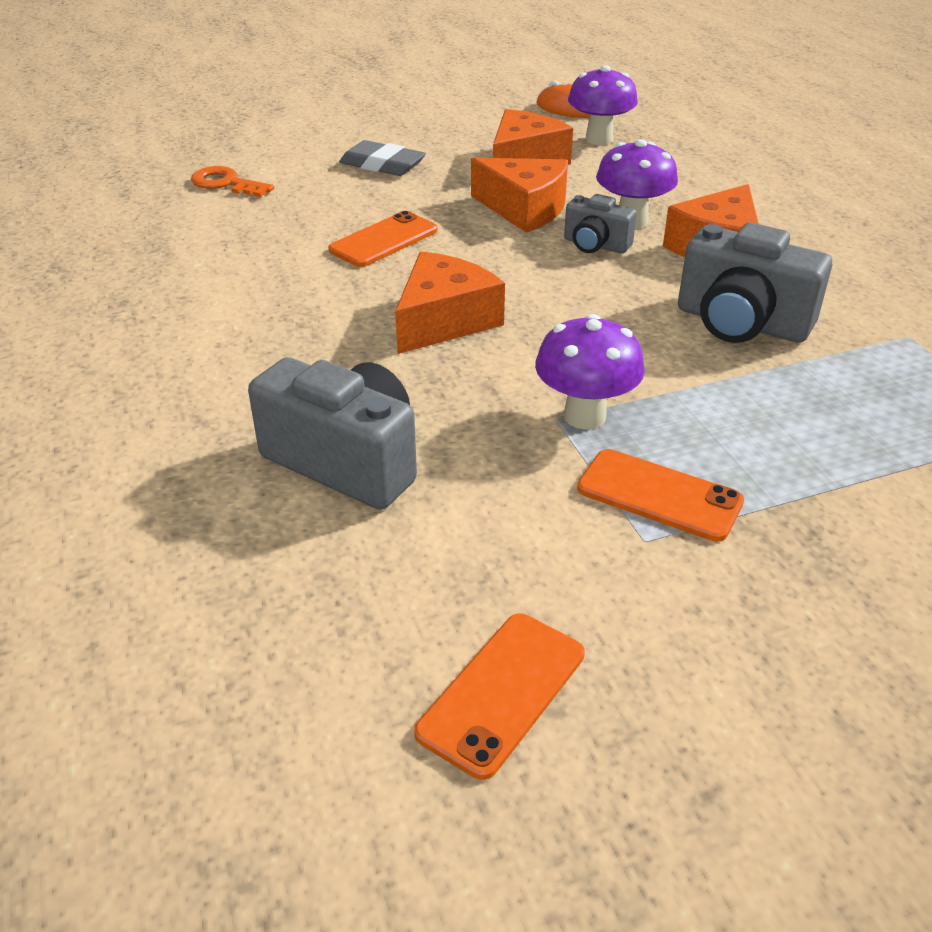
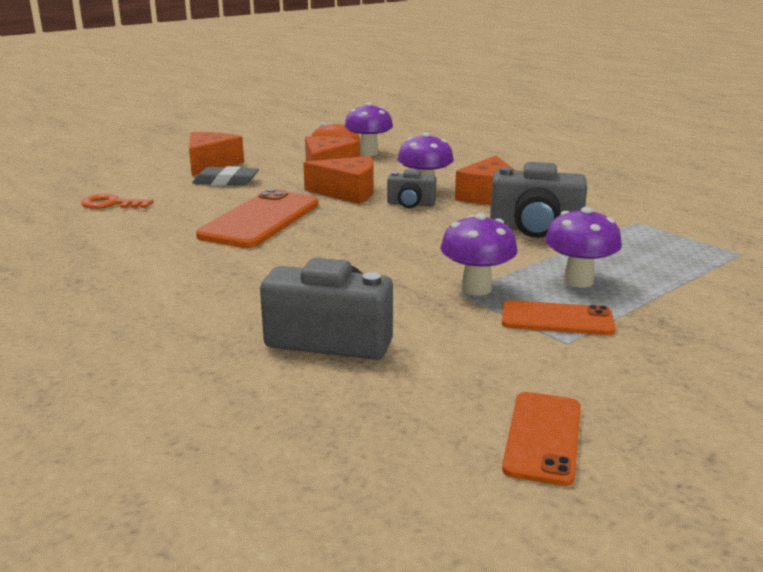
camera: 20 degrees left, 15 degrees down
orange phone [329,211,438,267] -> orange phone [196,189,319,248], size x1.68
orange cheese [395,251,505,354] -> orange cheese moved to [189,132,244,176]
none -> purple mushroom [545,207,622,288]

